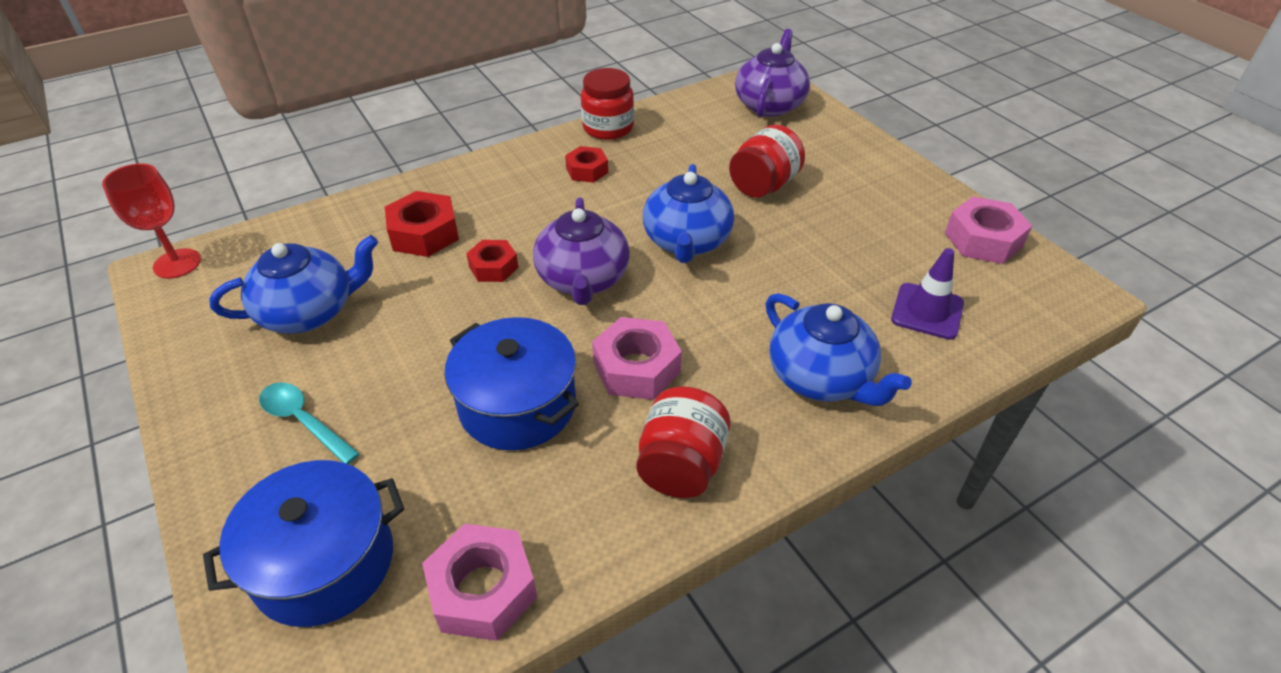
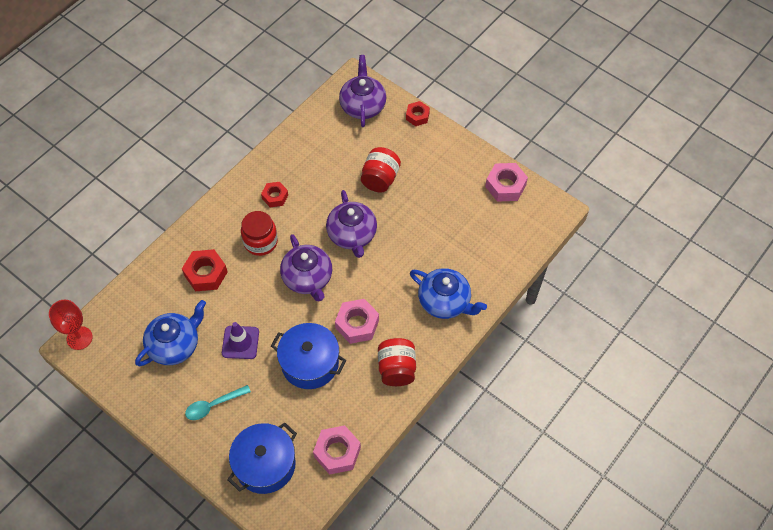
camera: 20 degrees left, 15 degrees up
turquoise spoon [259,382,360,464] -> turquoise spoon turned 45 degrees counterclockwise [185,385,251,420]
red nut [466,240,518,282] -> red nut moved to [406,101,430,126]
red jar [581,68,634,140] -> red jar moved to [241,211,278,256]
blue teapot [643,164,734,263] -> purple teapot [326,190,377,258]
purple traffic cone [891,248,964,340] -> purple traffic cone moved to [222,322,259,359]

